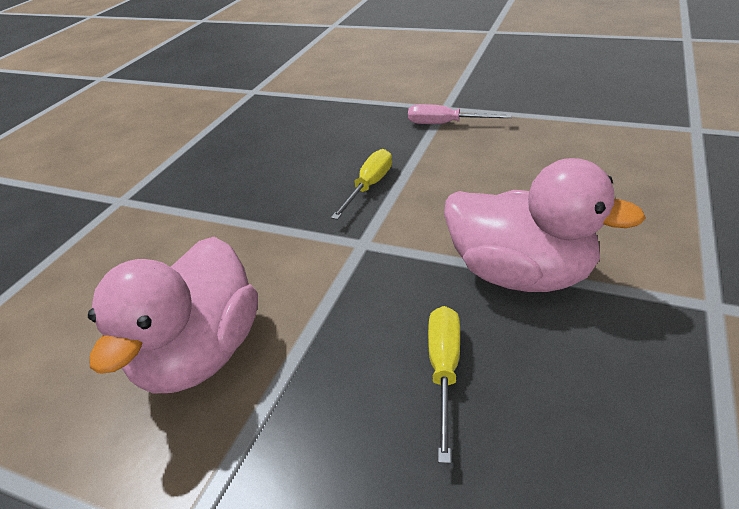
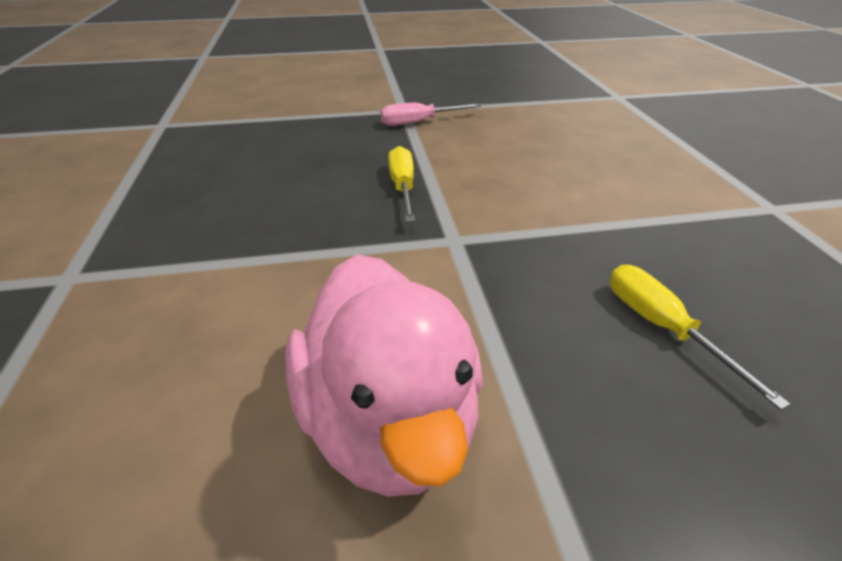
camera: 35 degrees left, 0 degrees up
pink duck [444,158,646,292] -> none

